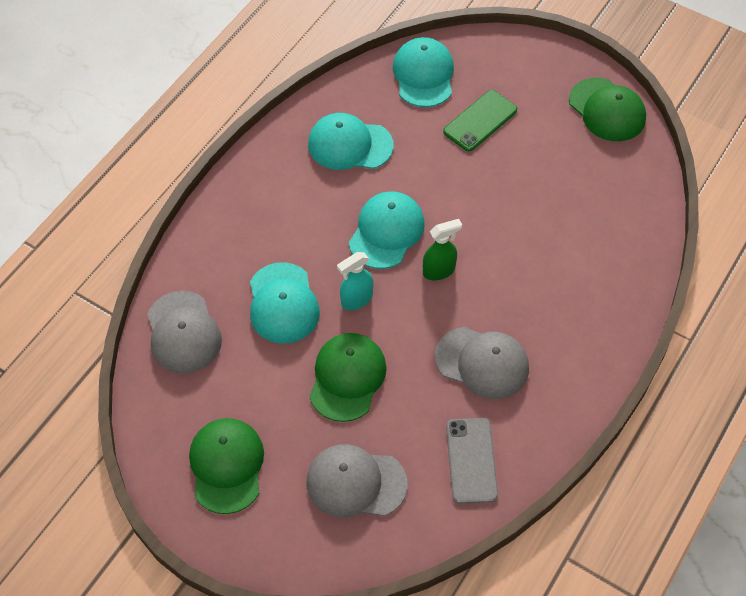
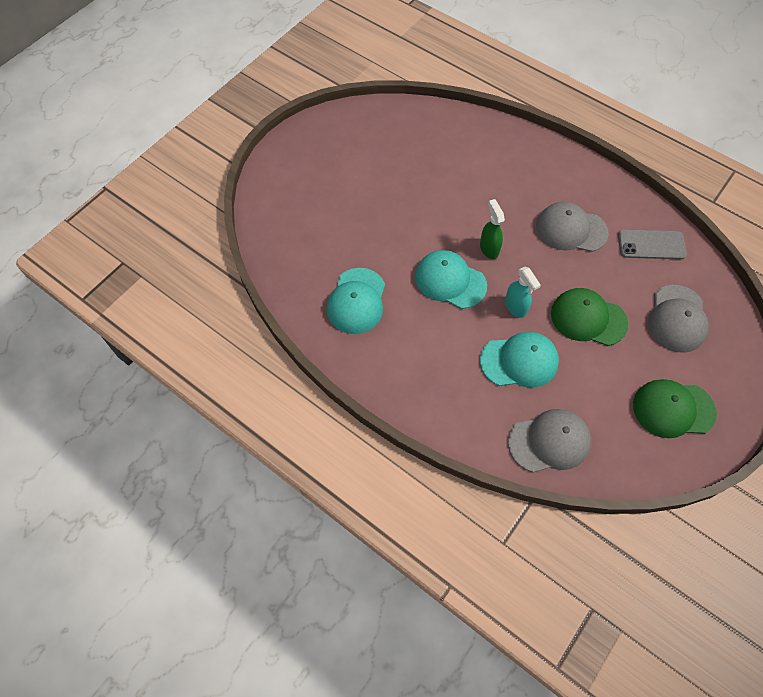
camera: 85 degrees left, 5 degrees up
turquoise cap [392,37,454,107] -> none
grey cap [435,327,529,399] -> grey cap turned 105 degrees counterclockwise [536,202,609,252]
green phone [443,90,517,151] -> none
green cap [569,78,646,141] -> none

